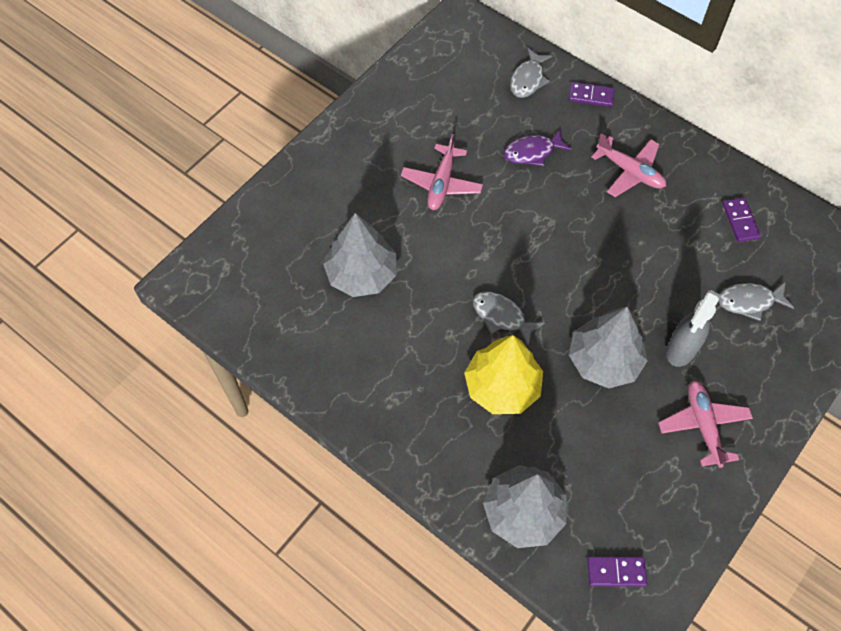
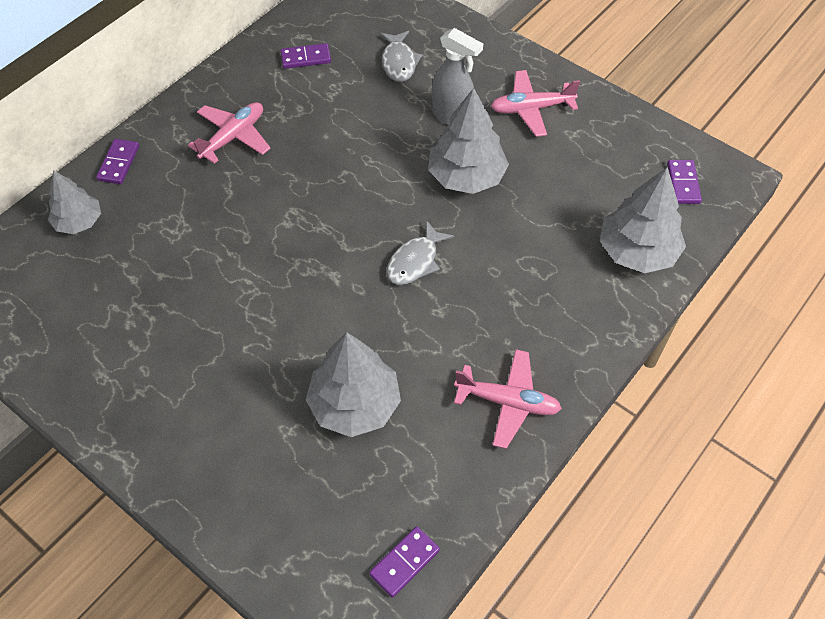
camera: 90 degrees left, 5 degrees down
pink plane [401,134,483,210] -> pink plane moved to [454,349,562,449]
yellow tree [464,335,543,414] -> none
purple fish [504,129,572,166] -> none
grey fish [510,48,552,98] -> grey tree [48,170,101,234]
none -> purple domino [369,526,440,597]

